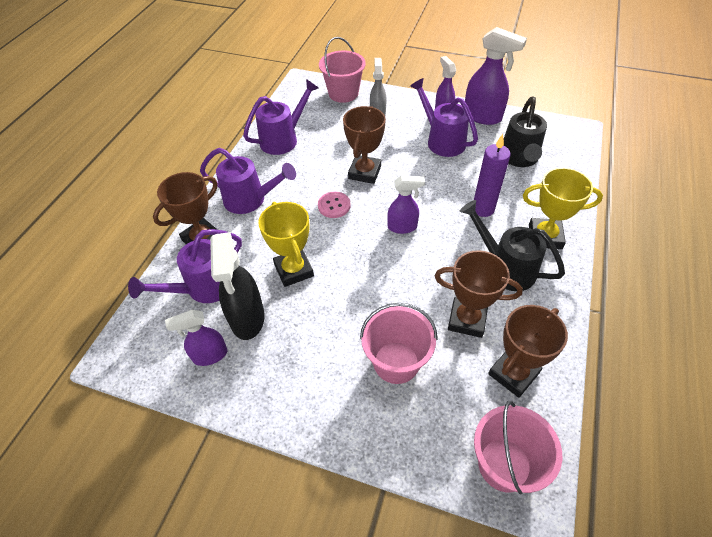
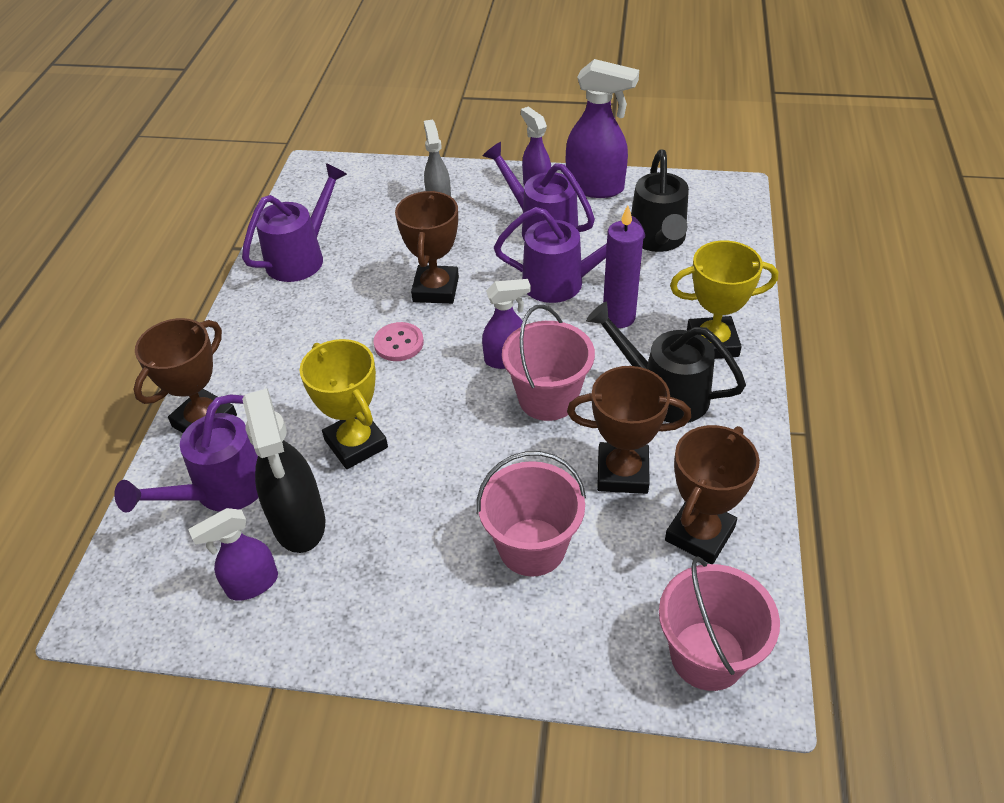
camera: 10 degrees left, 5 degrees down
purple watering can [200,148,296,214] -> purple watering can moved to [494,207,645,303]
pink bucket [319,37,366,103] -> pink bucket moved to [502,305,595,421]

